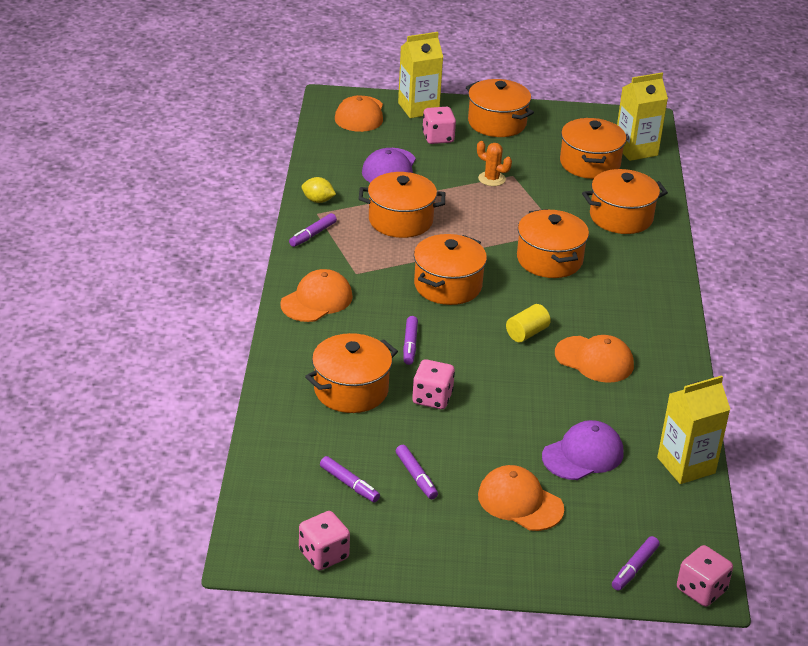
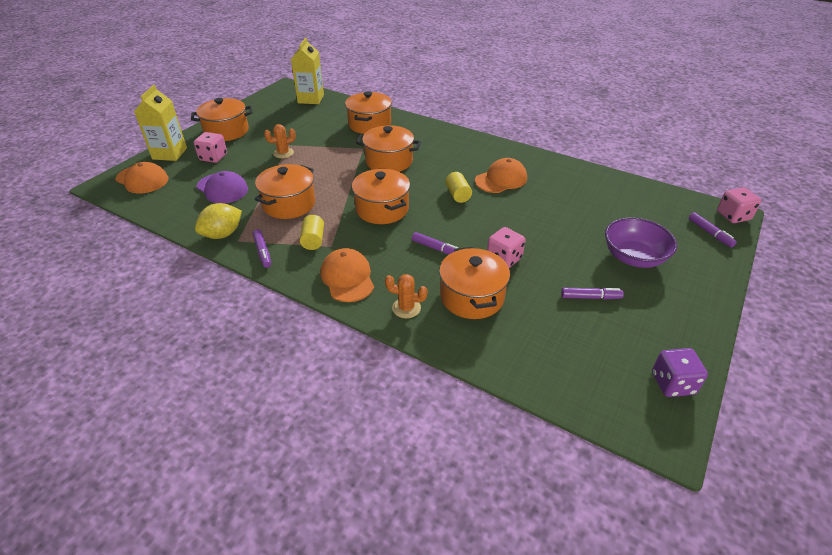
camera: 60 degrees left, 5 degrees up
pink dice [299,511,350,571] -> purple dice [652,348,708,397]
yellow lemon [302,177,336,203] -> yellow lemon [195,203,242,239], size x1.52
purple marker [320,456,380,502] -> none
orange cap [478,465,564,531] -> purple bowl [605,218,677,268]
purple cap [542,420,624,480] -> none
orange pot [560,118,627,179] -> none
yellow carton [657,375,730,484] -> none
none -> yellow cylinder [300,215,324,250]
none -> orange cactus [385,274,428,318]

